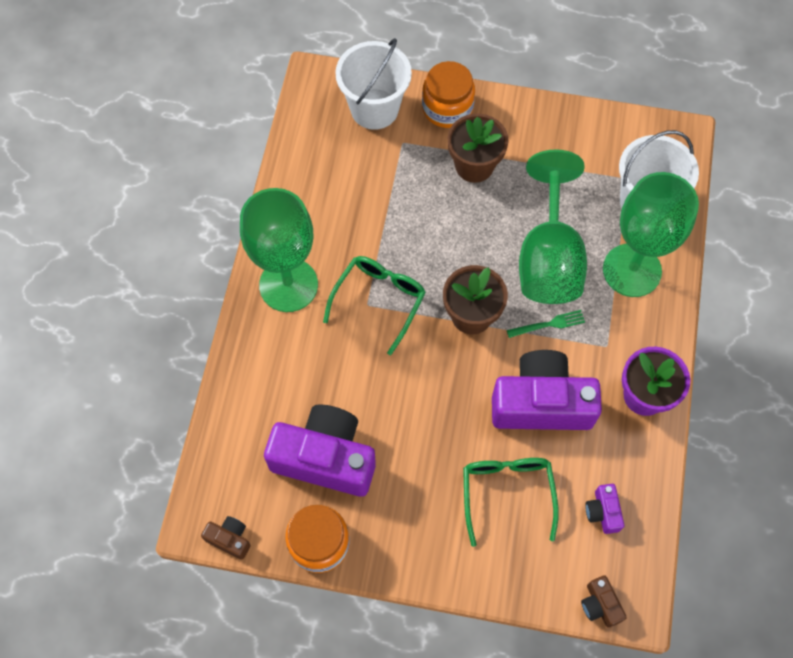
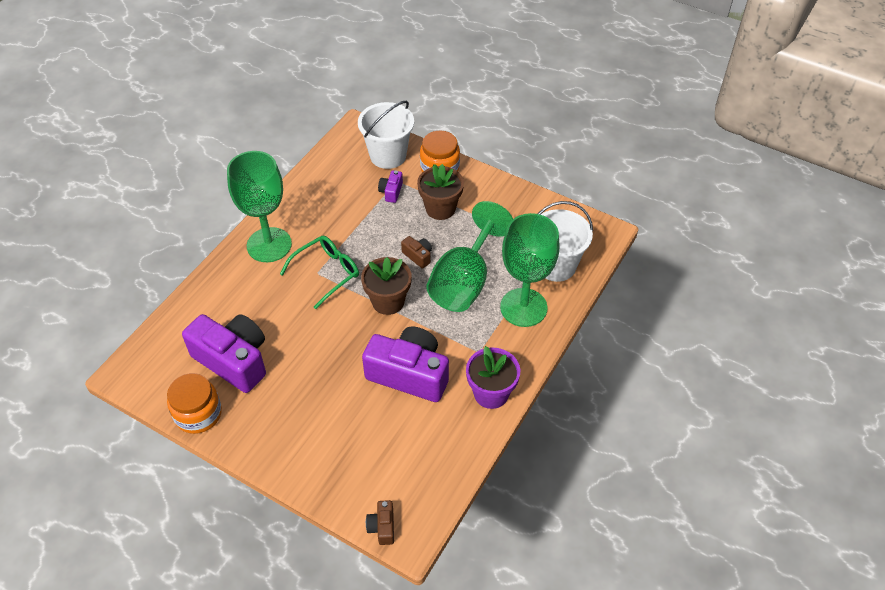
camera: 20 degrees right, 15 degrees down
brown camera [201,516,251,559] -> brown camera moved to [401,236,432,269]
green glasses [463,458,559,547] -> none
green fork [507,310,585,338] -> none
purple camera [585,484,624,534] -> purple camera moved to [378,170,403,203]

